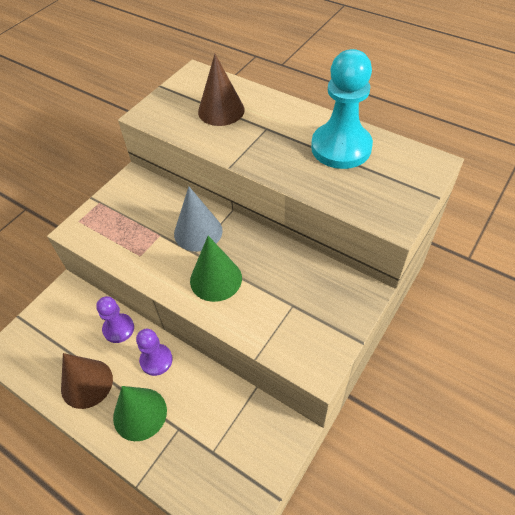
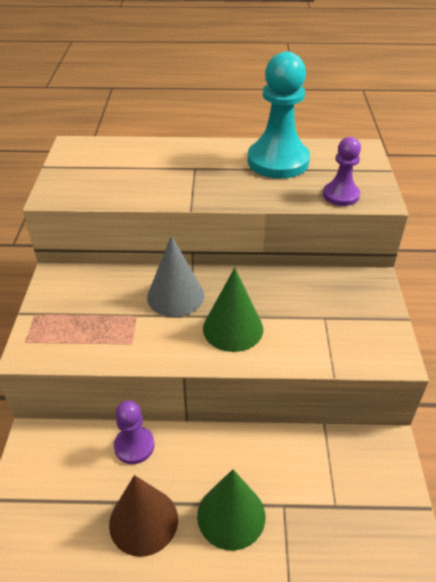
camera: 35 degrees left, 10 degrees down
purple pawn [136,329,173,376] -> purple pawn moved to [323,137,361,206]
brown cone [198,54,245,126] -> none

